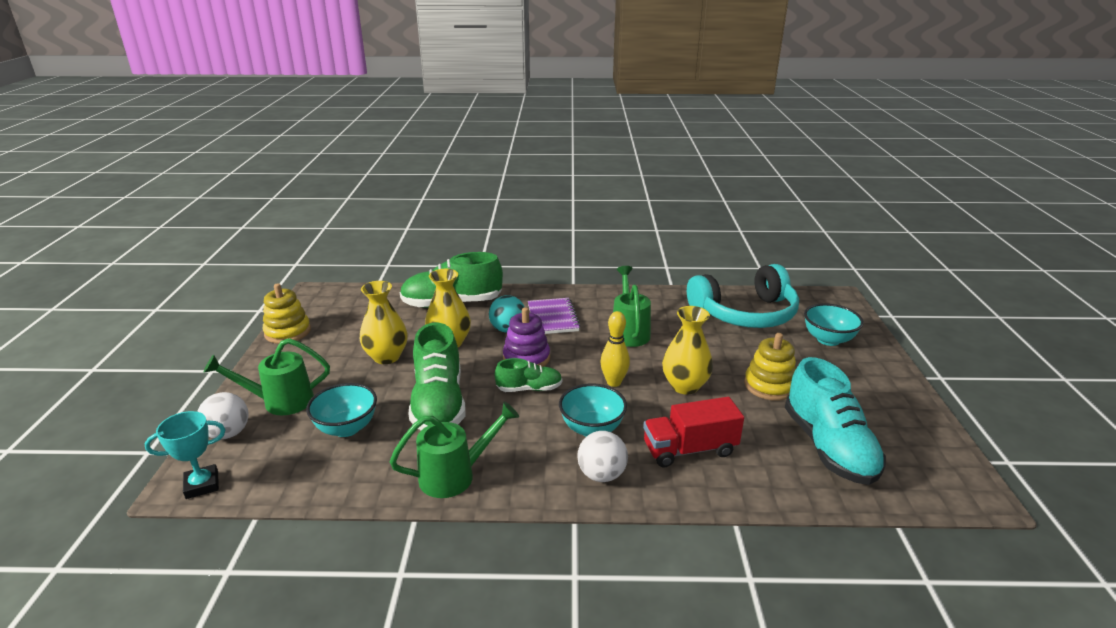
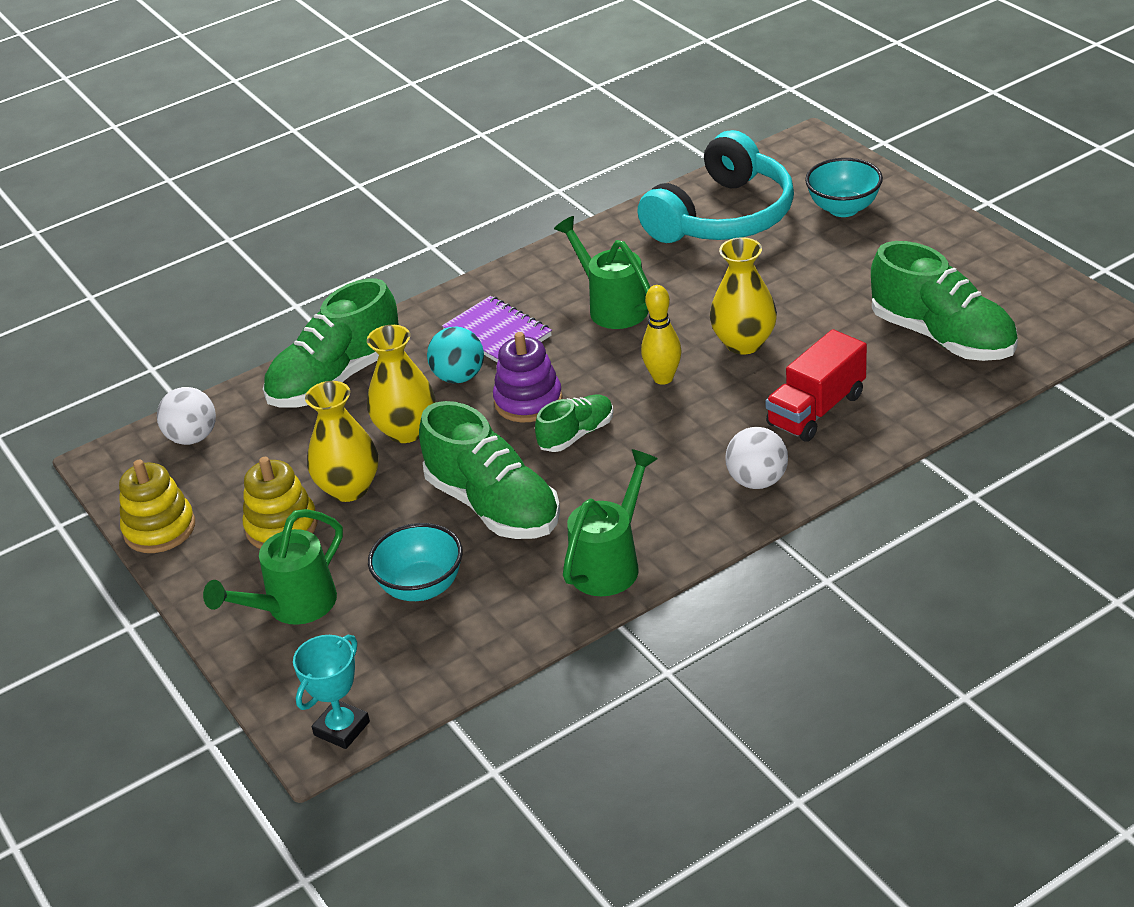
camera: 30 degrees left, 10 degrees up
white ball [197,392,249,440] -> white ball moved to [157,387,216,445]
turquoise bowl [559,383,627,436] -> none
yellow stacking toy [744,333,796,401] -> yellow stacking toy moved to [243,457,318,549]
turquoise shoe [785,357,886,485] -> green shoe [871,241,1018,361]

